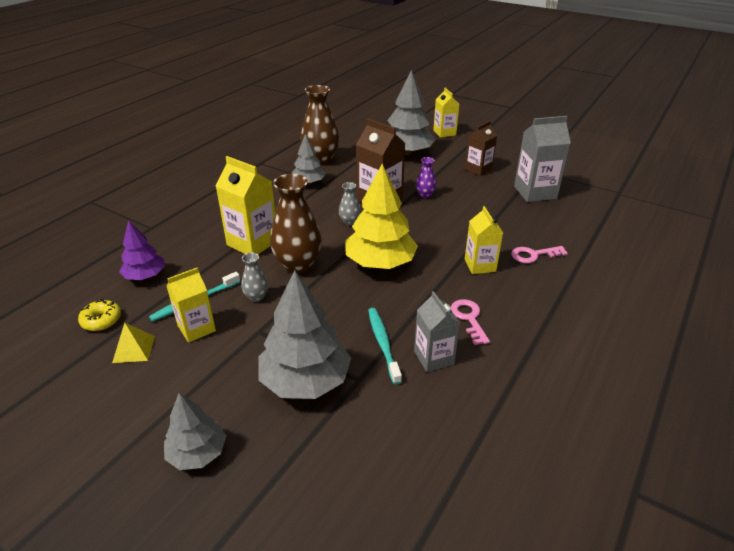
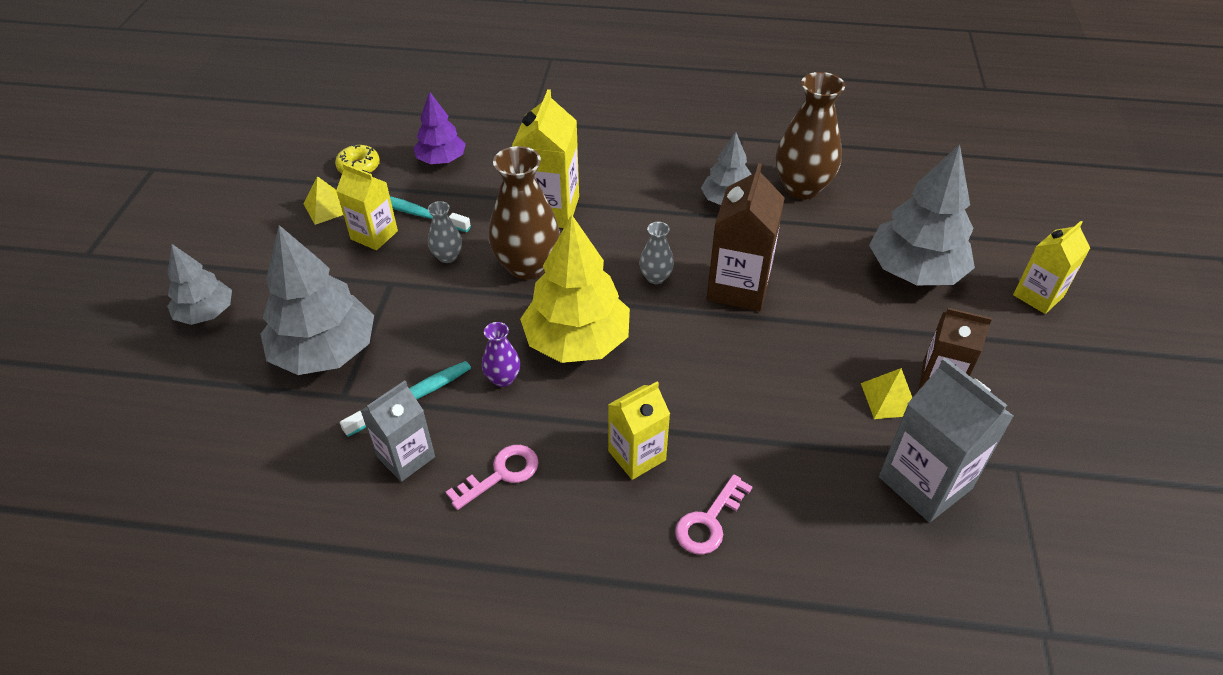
camera: 65 degrees right, 10 degrees up
purple vase [416,157,436,198] -> purple vase moved to [482,322,520,387]
pink key [511,246,568,263] -> pink key turned 105 degrees counterclockwise [675,474,753,555]
none -> yellow pyramid [861,368,912,419]

